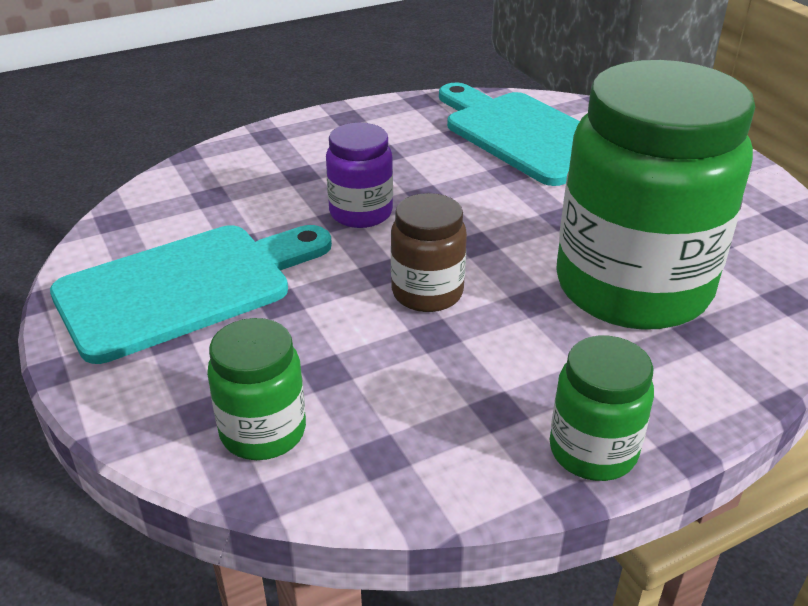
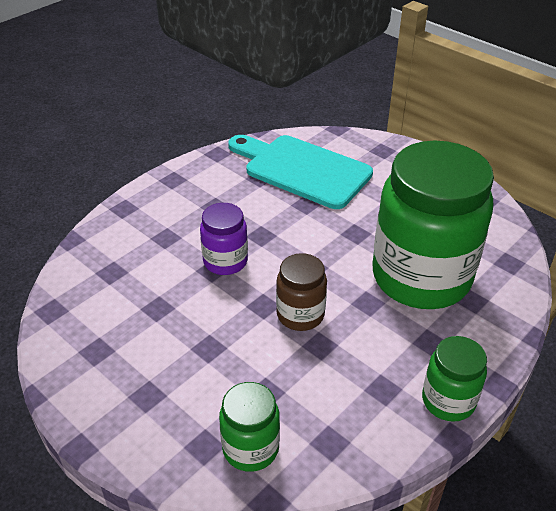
camera: 20 degrees left, 5 degrees up
turquoise cutting board [50,225,332,364] -> none

